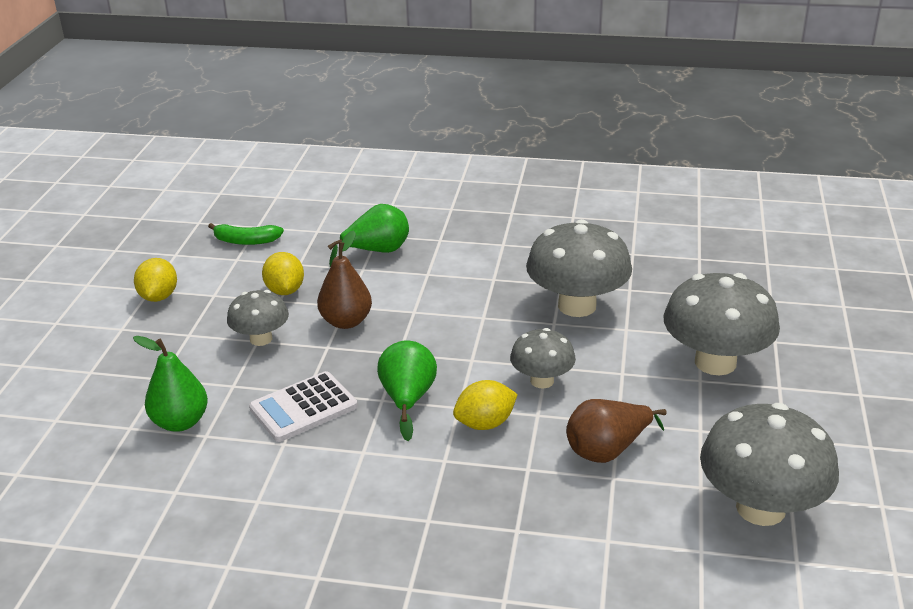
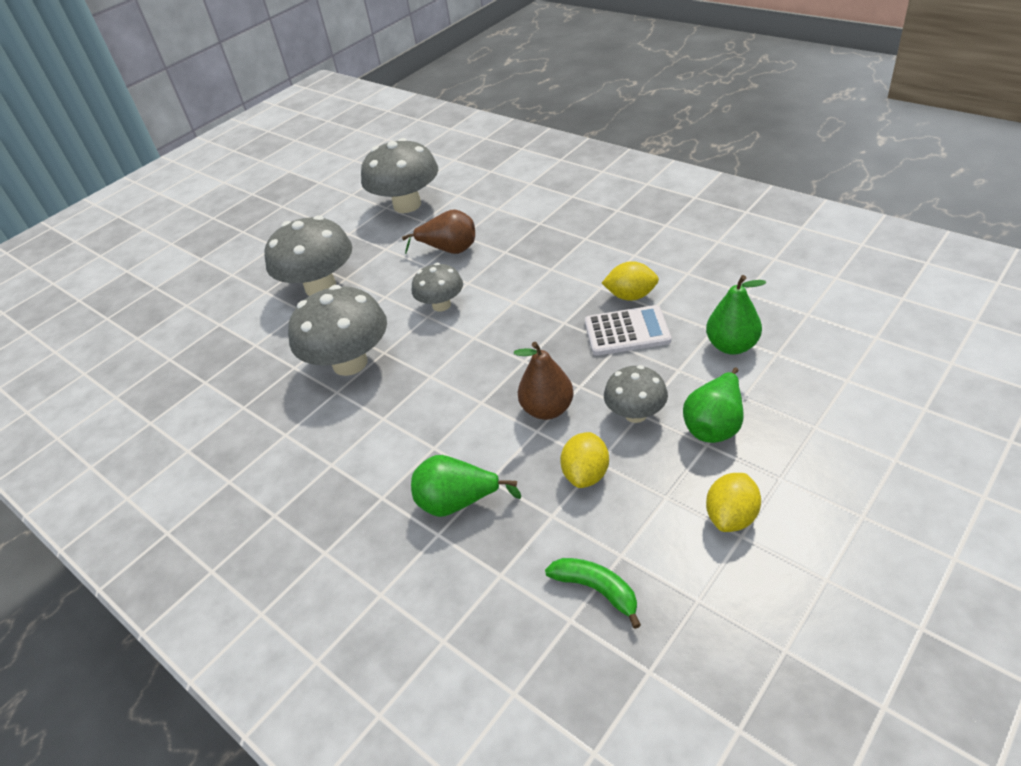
camera: 145 degrees left, 10 degrees up
green pear [377,341,437,441] -> green pear moved to [683,367,743,443]
yellow lemon [453,380,518,430] -> yellow lemon moved to [602,261,659,301]

